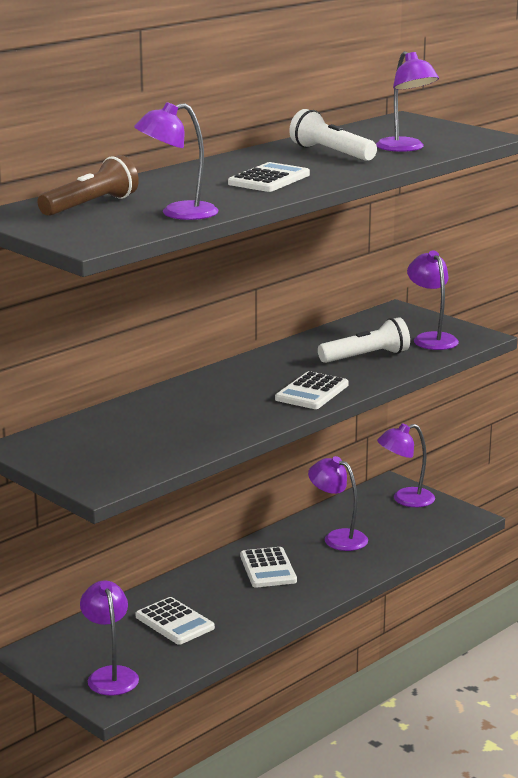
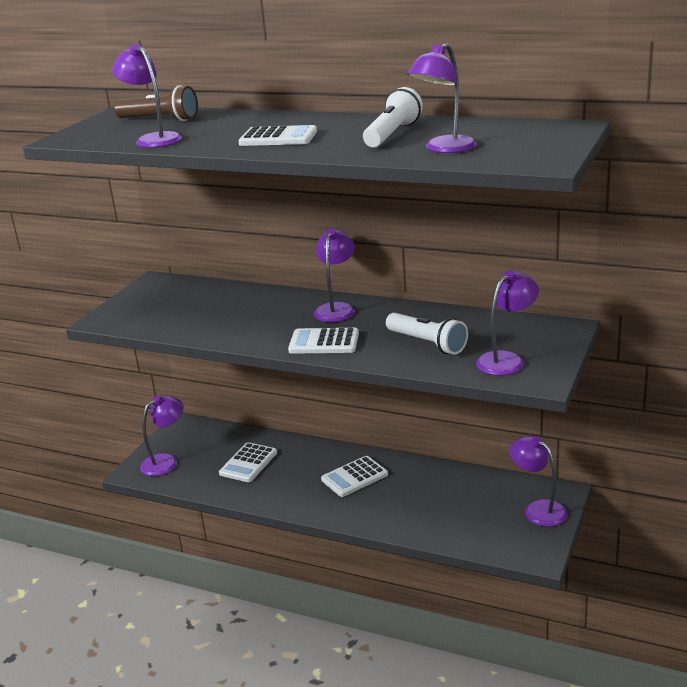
camera: 70 degrees right, 5 degrees up
purple lamp [308,456,368,551] -> purple lamp moved to [314,228,355,322]

